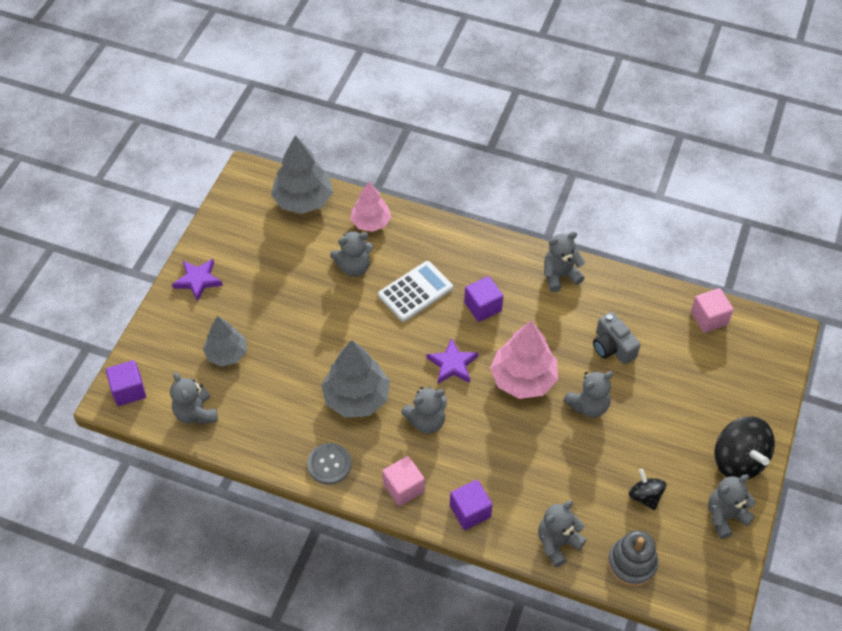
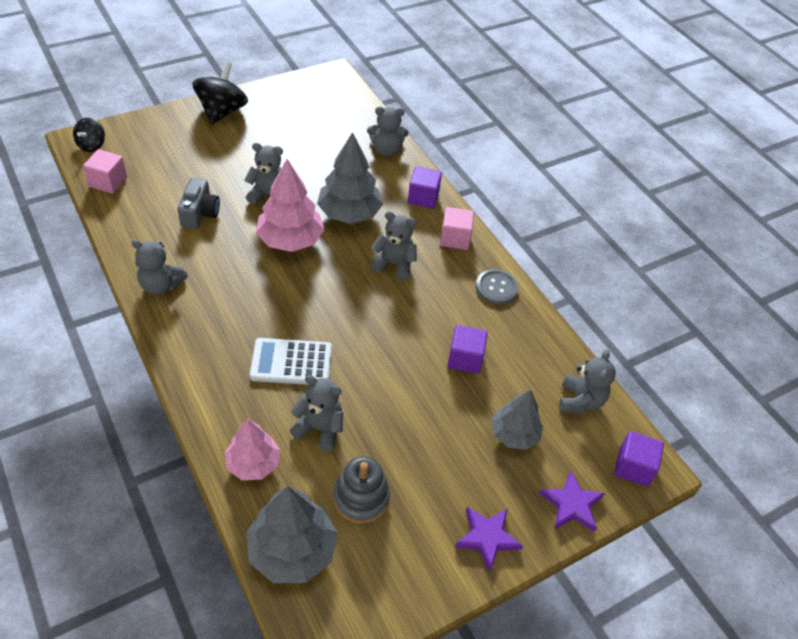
camera: 145 degrees left, 5 degrees down
grey tree [321,340,390,418] -> grey tree moved to [317,132,383,224]
purple star [427,338,478,384] -> purple star moved to [540,471,605,532]
purple cube [464,276,503,322] -> purple cube moved to [448,325,488,374]
grey stacking toy [608,530,658,587] -> grey stacking toy moved to [333,456,390,524]
black spinning top [629,469,666,510] -> black spinning top moved to [73,118,105,152]
grey teddy bear [708,474,756,539] -> none

